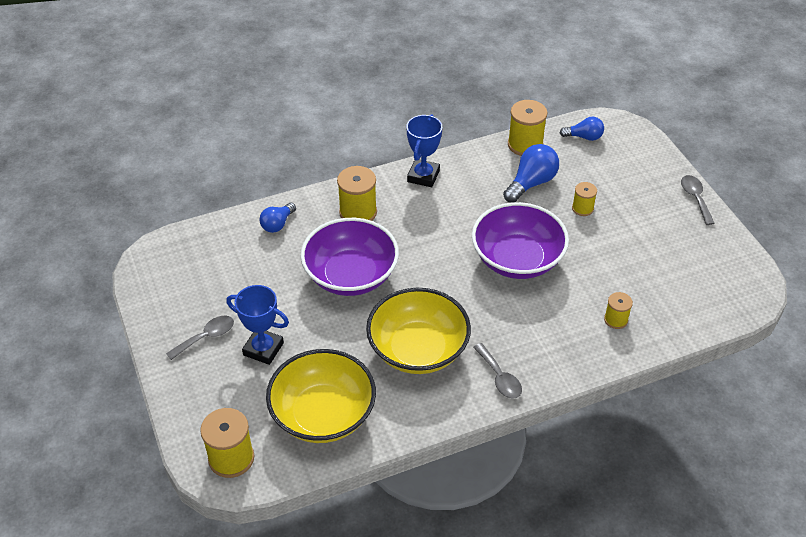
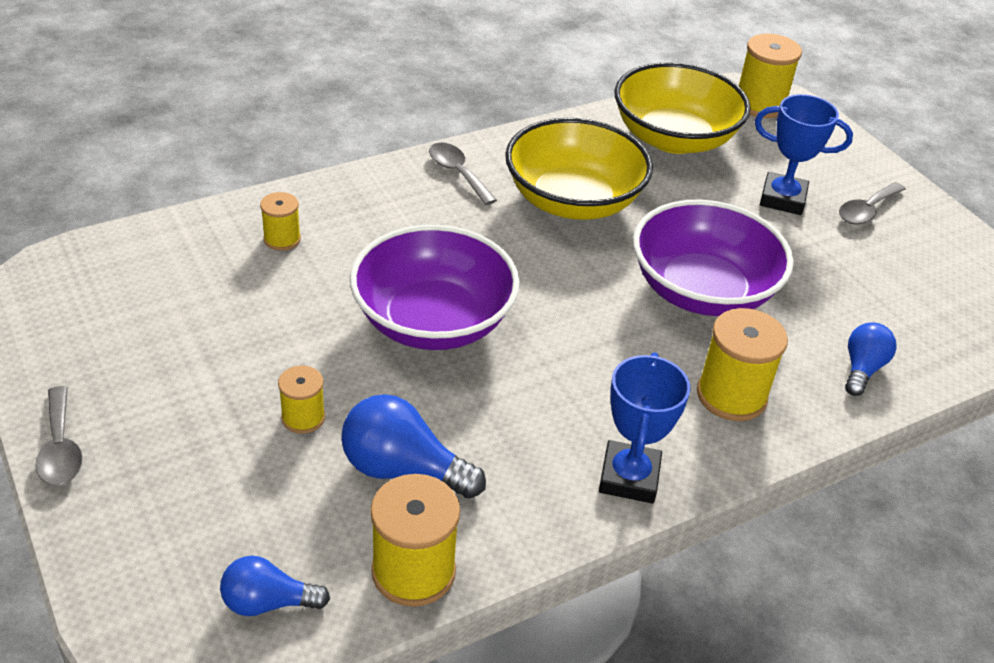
camera: 170 degrees right, 5 degrees down
blue light bulb [503,144,559,203] -> blue light bulb turned 75 degrees clockwise [341,394,486,499]

